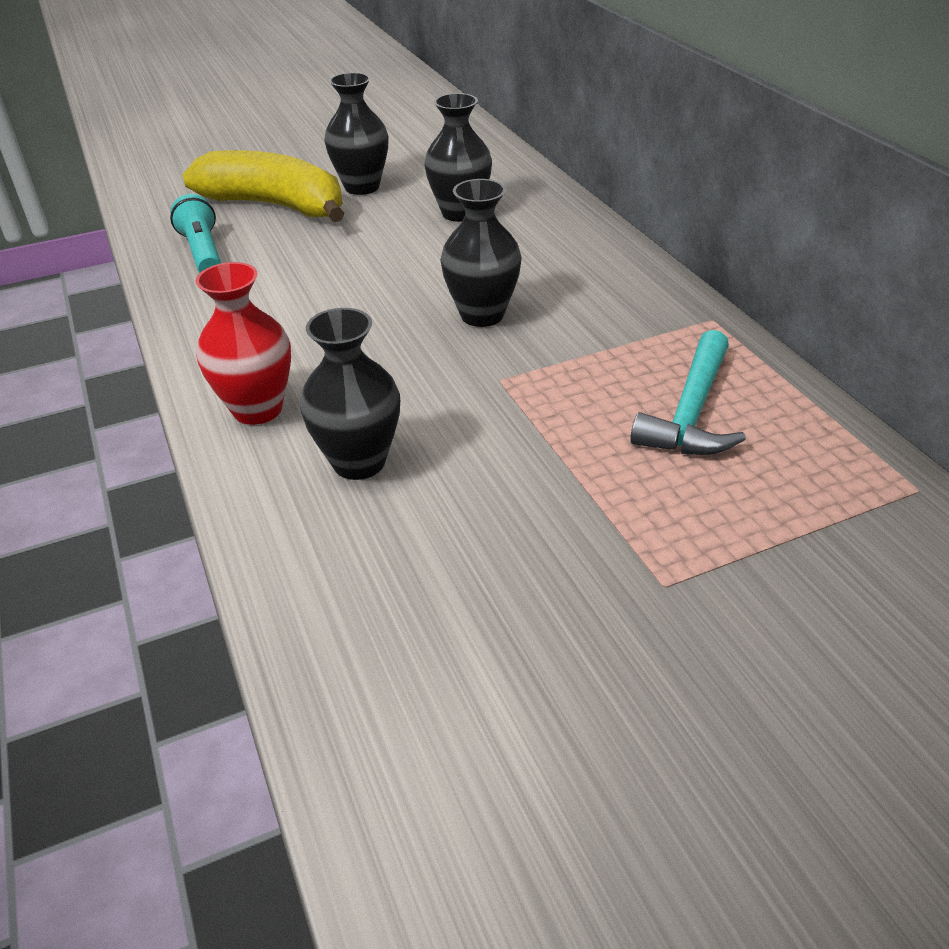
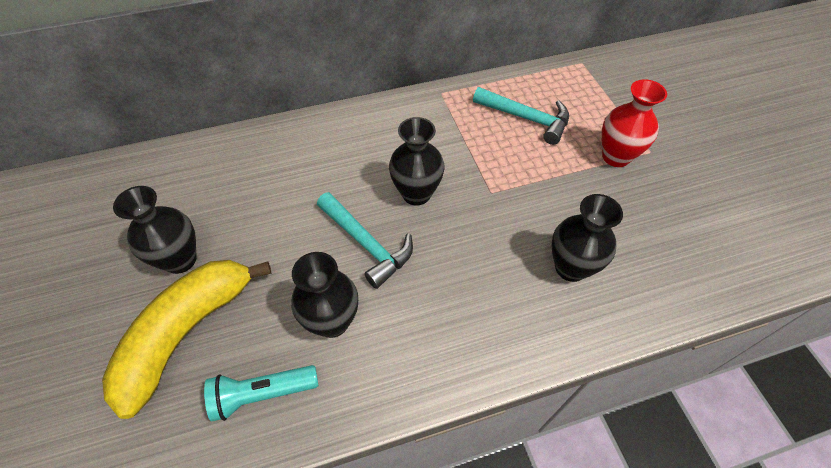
camera: 85 degrees left, 15 degrees up
red vase [196,262,291,425] -> red vase moved to [602,79,667,167]
black vase [424,93,492,222] -> black vase moved to [291,252,358,338]
none -> turquoise hammer [317,192,413,289]

